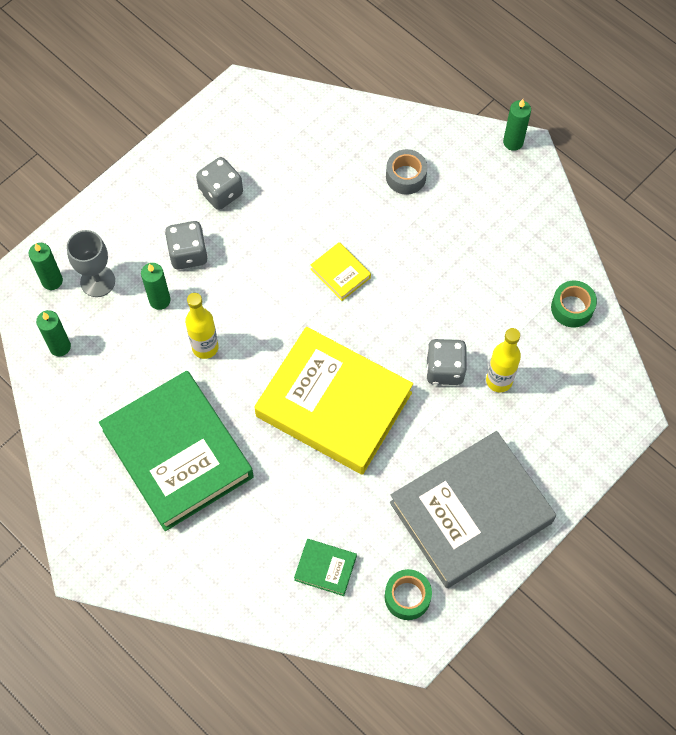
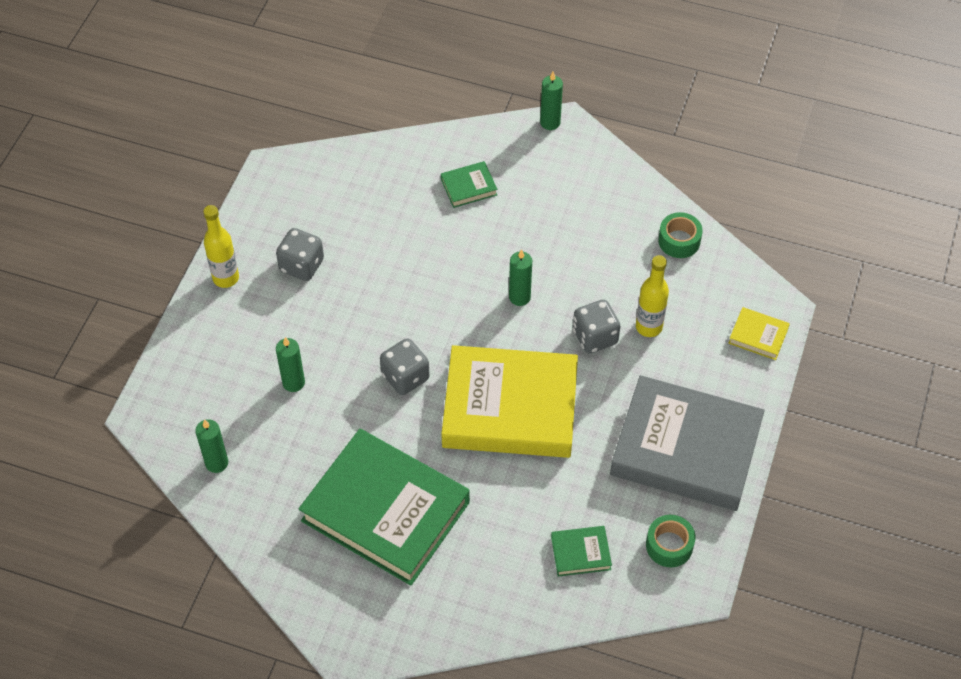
camera: 25 degrees left, 10 degrees down
green candle [29,243,63,290] -> green candle moved to [509,249,532,306]
grey goblet [67,230,115,297] -> none
grey dice [165,221,208,269] -> grey dice moved to [380,338,430,395]
yellow bottle [185,293,219,359] -> yellow bottle moved to [203,205,239,288]
yellow book [311,242,371,301] -> yellow book moved to [728,307,790,360]
grey tape [386,149,427,195] -> green book [441,161,498,208]
grey book [390,431,556,588] -> grey book turned 75 degrees clockwise [610,375,765,511]

